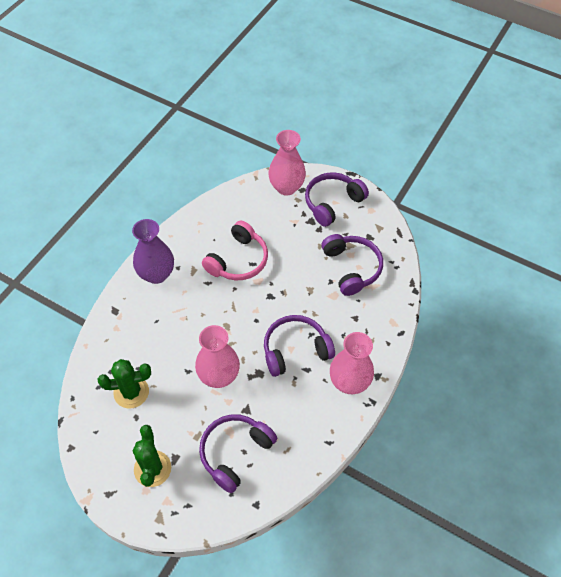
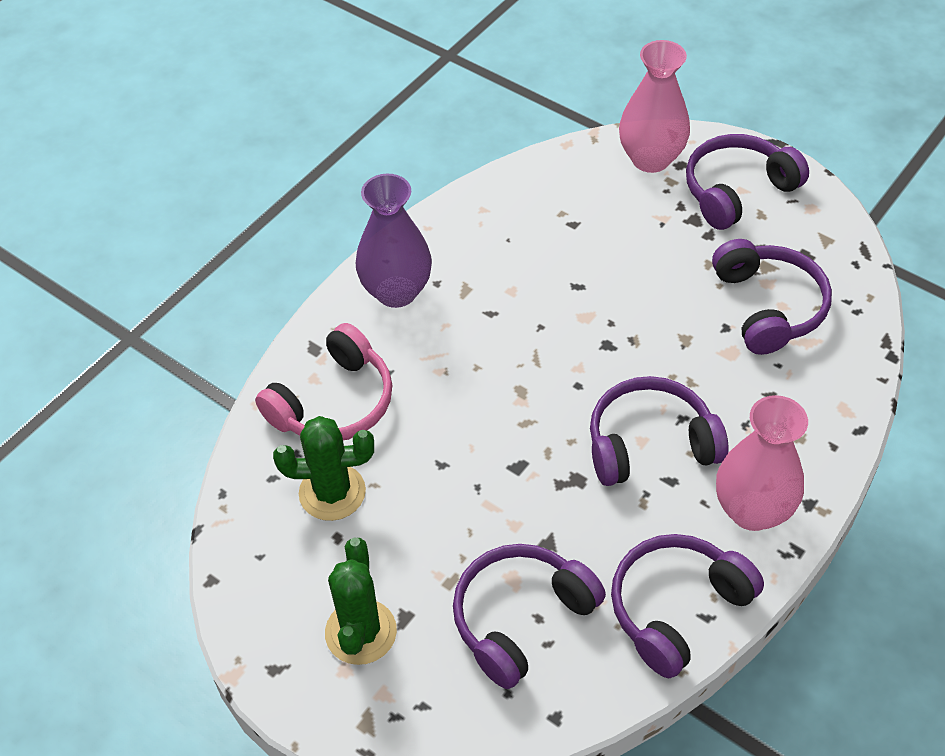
camera: 10 degrees right, 5 degrees down
pink vase [195,325,240,388] -> none
pink headphones [202,220,268,280] -> pink headphones moved to [255,323,393,440]
none -> purple headphones [611,534,764,678]

